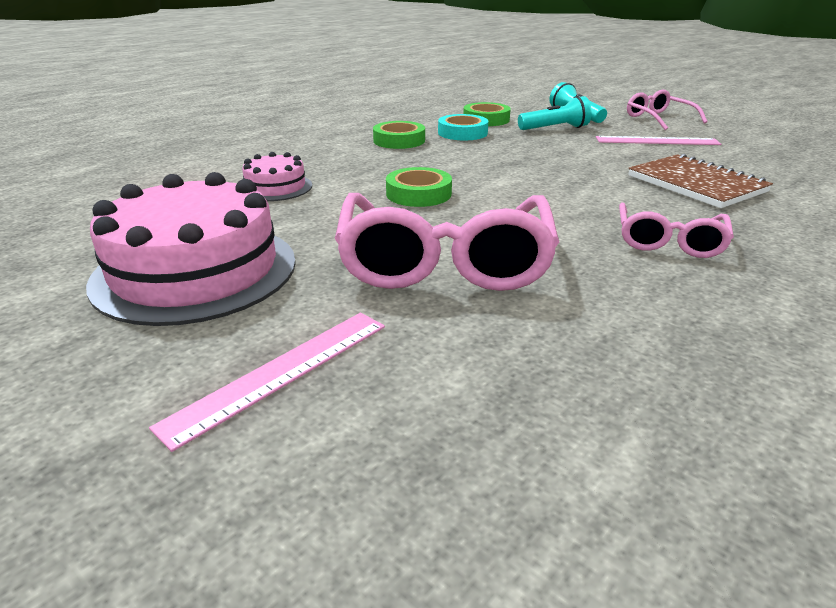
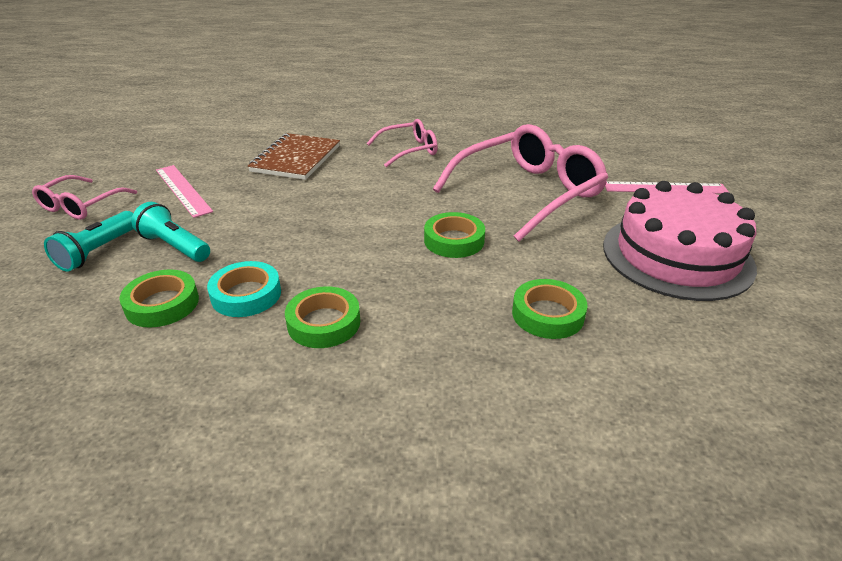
camera: 130 degrees left, 5 degrees up
pink cake [242,152,312,201] -> green tape [512,279,588,339]

